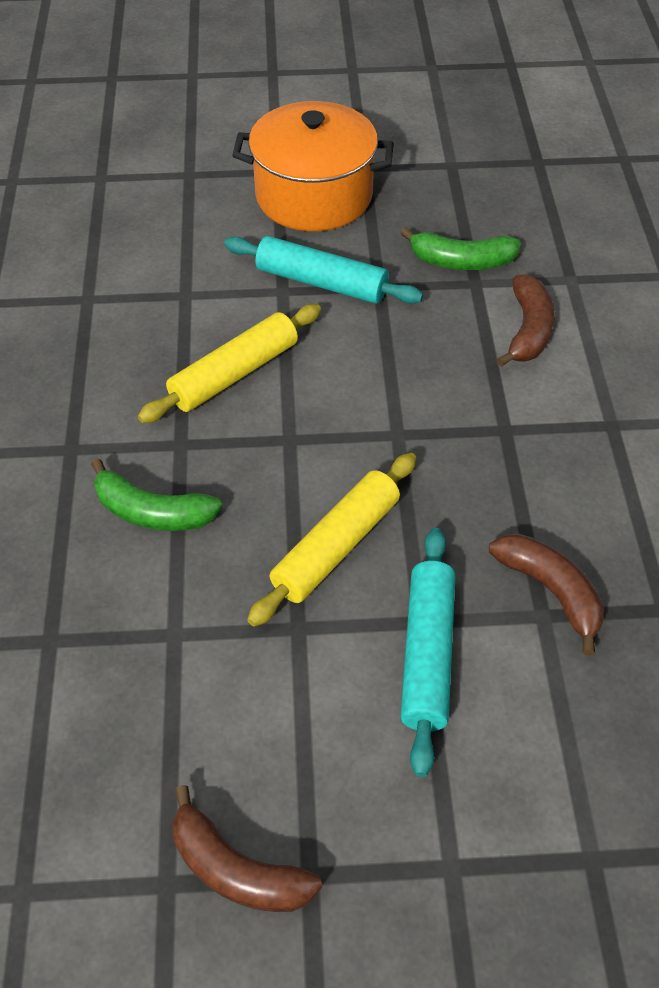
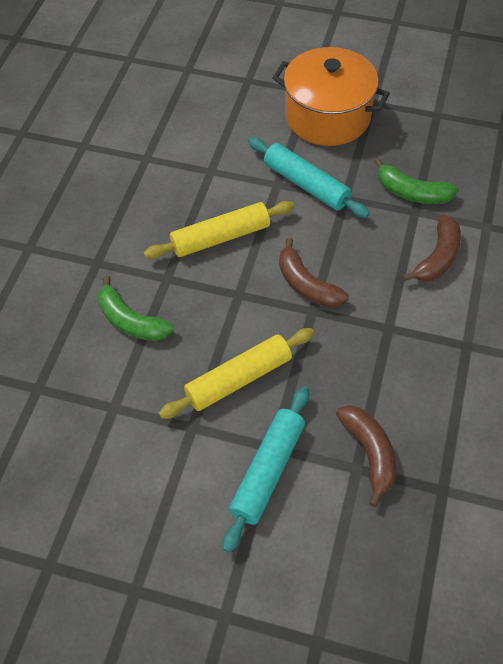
camera: 20 degrees right, 5 degrees up
brown banana [172,785,322,912] -> brown banana moved to [279,237,349,308]

